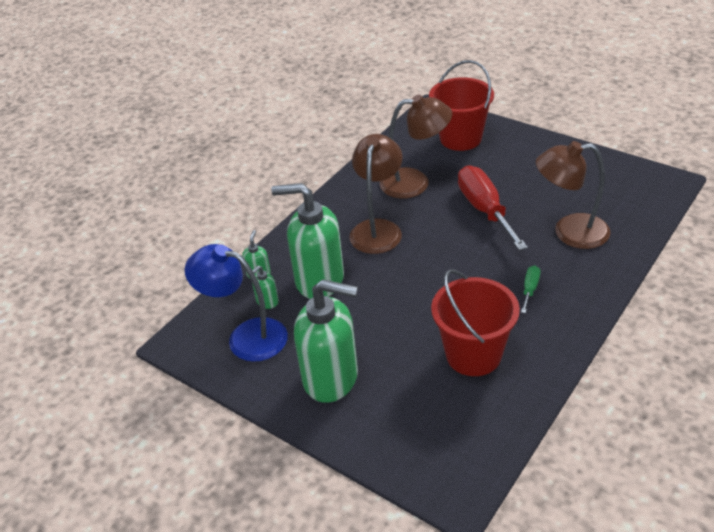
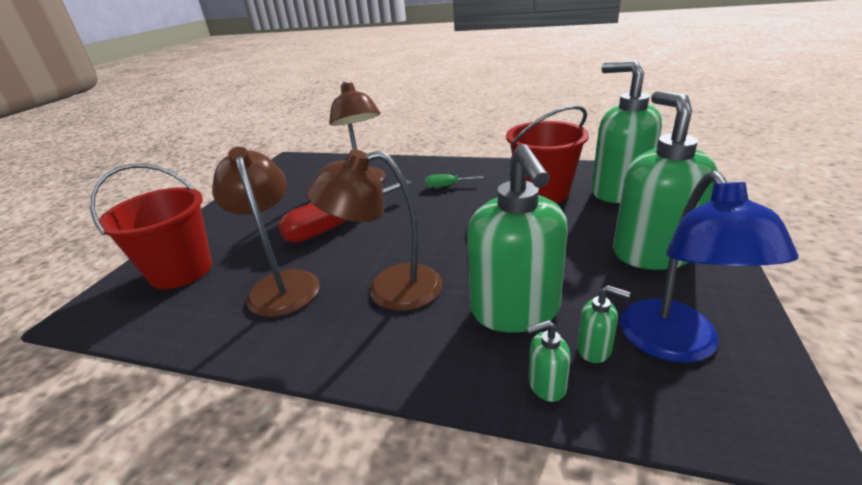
camera: 110 degrees left, 10 degrees down
none -> green soap dispenser [592,60,662,203]

